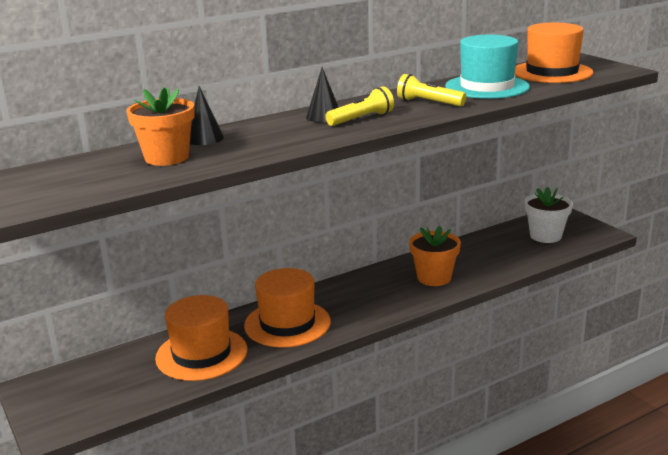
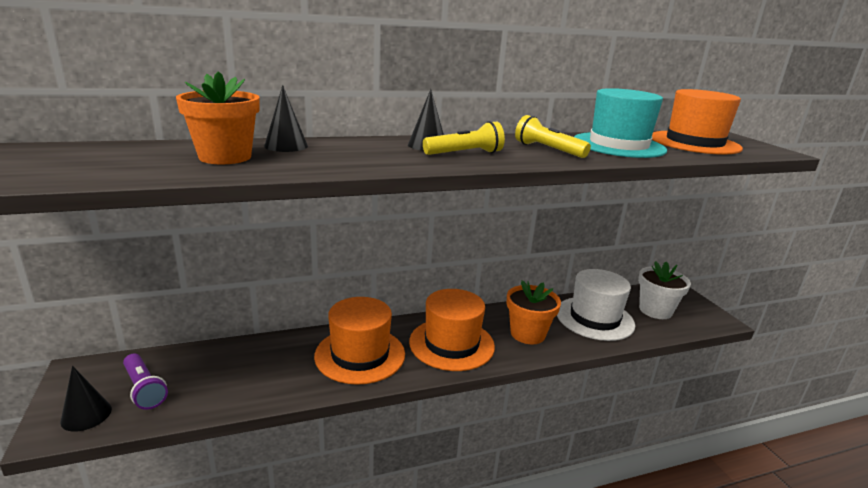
camera: 10 degrees right, 0 degrees up
orange hat [155,295,247,381] -> orange hat moved to [409,289,495,371]
none -> black cone [60,366,112,432]
none -> purple flashlight [123,354,168,410]
none -> white hat [557,269,635,341]

